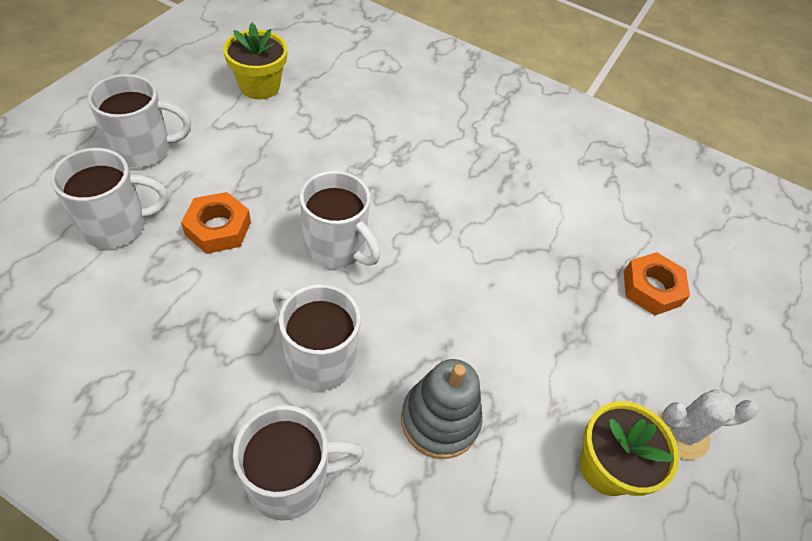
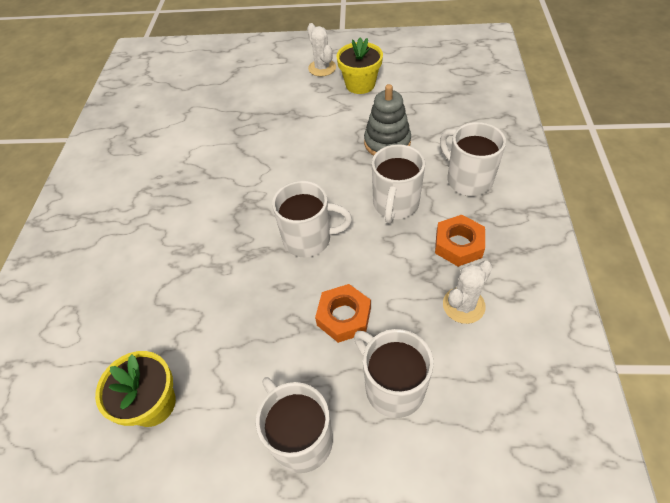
camera: 105 degrees left, 0 degrees up
white mug [300,171,380,268] -> white mug turned 75 degrees clockwise [272,181,352,257]
orange nut [624,252,690,315] -> orange nut moved to [435,215,485,267]
none -> white cactus [443,261,493,324]

